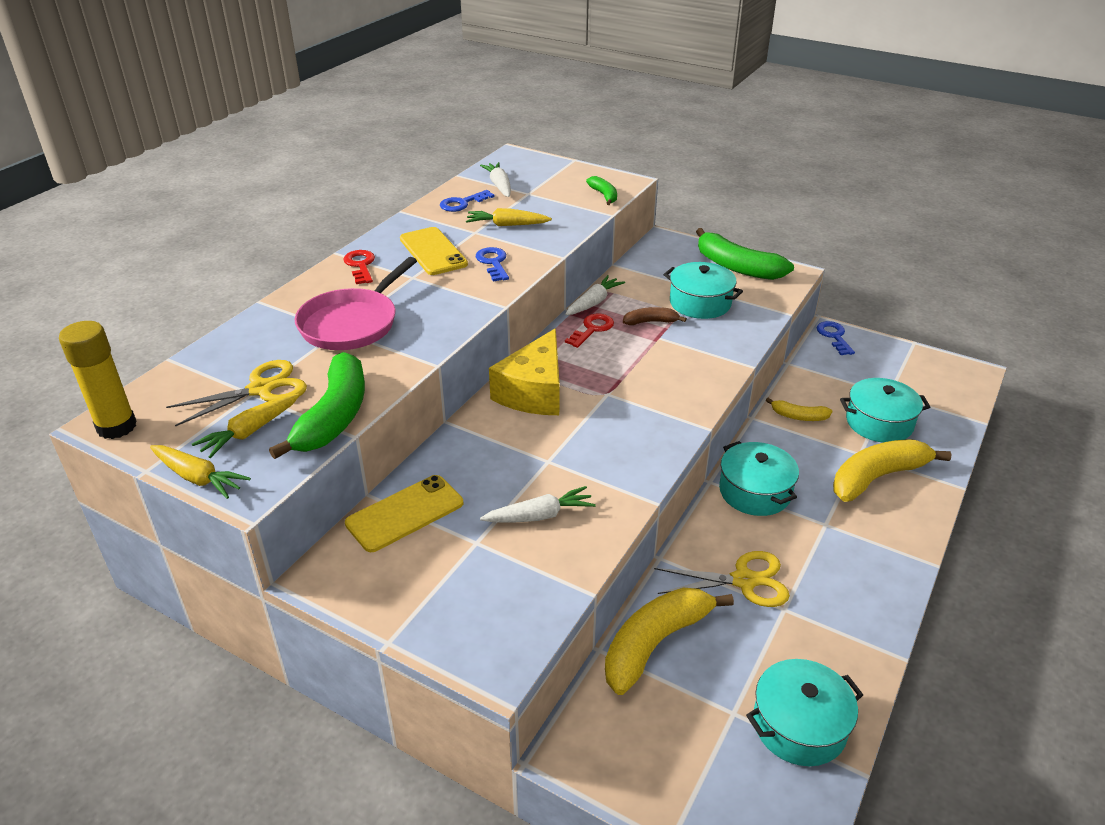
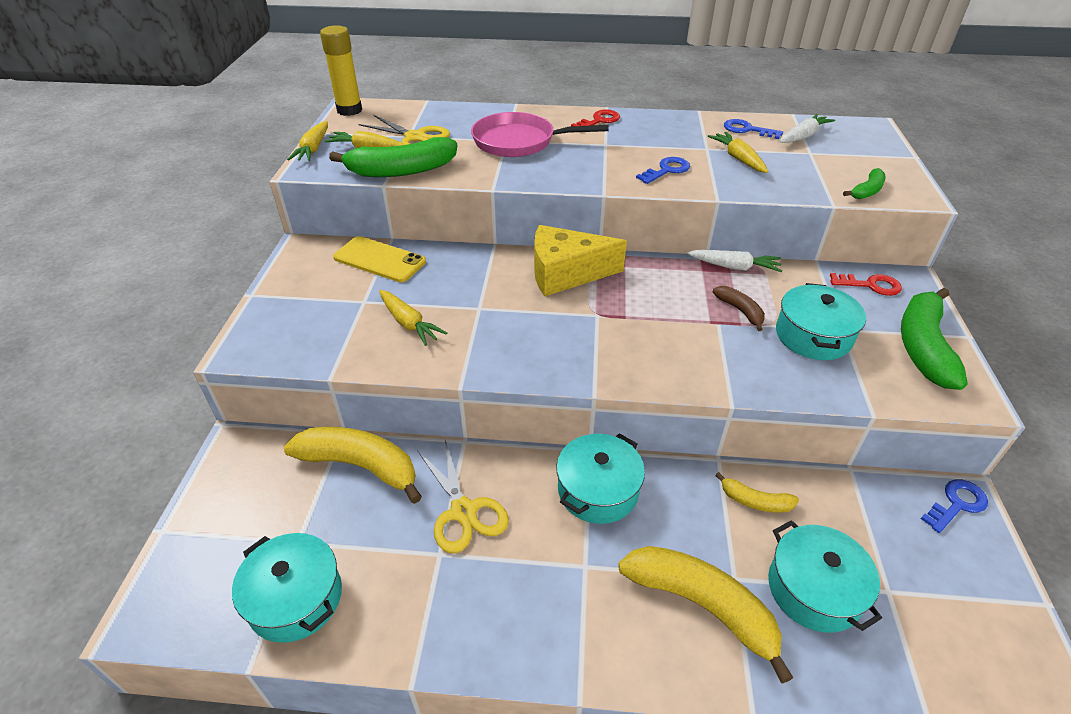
camera: 65 degrees right, 5 degrees up
yellow phone [400,227,468,275] -> none
white carrot [480,486,596,523] -> yellow carrot [379,290,447,346]
red key [565,314,614,348] -> red key moved to [830,273,902,296]
yellow banana [766,398,832,421] -> yellow banana turned 60 degrees counterclockwise [715,472,799,513]

